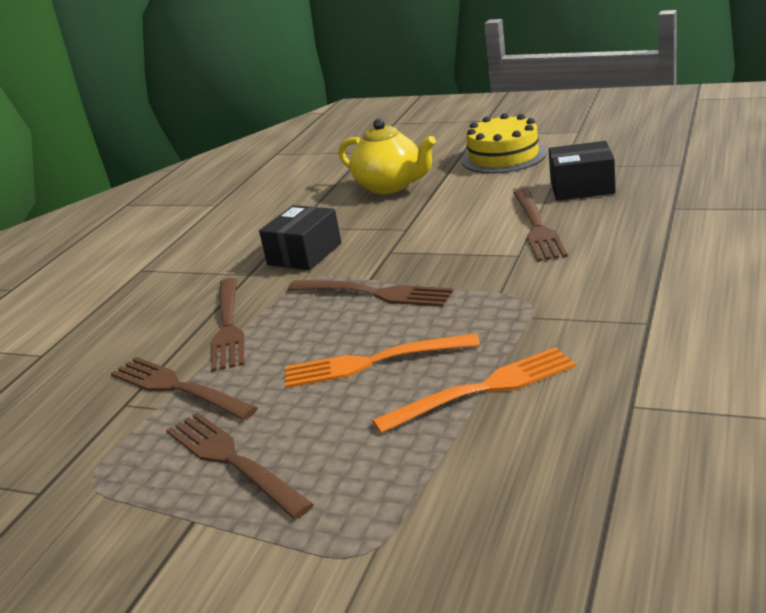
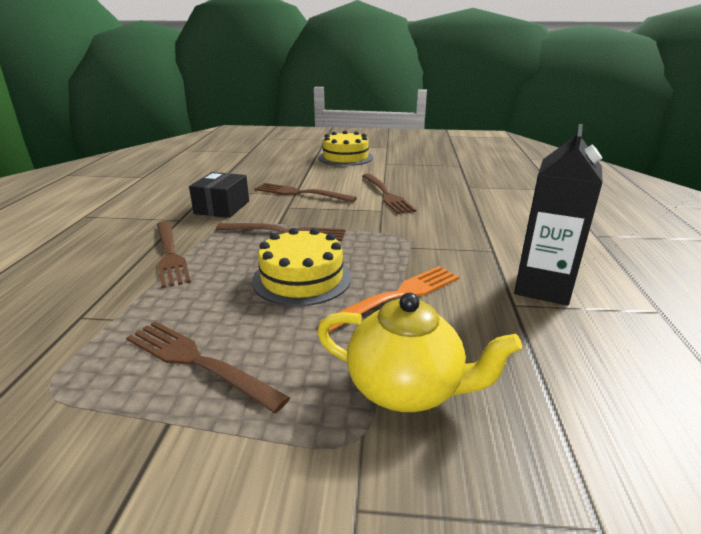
camera: 20 degrees left, 0 degrees up
brown fork [111,357,258,420] -> brown fork moved to [255,183,357,202]
orange fork [285,333,480,388] -> yellow cake [252,228,352,306]
yellow teapot [339,119,436,194] -> yellow teapot moved to [317,293,522,412]
black box [549,141,616,201] -> none
none -> black carton [514,124,603,305]

